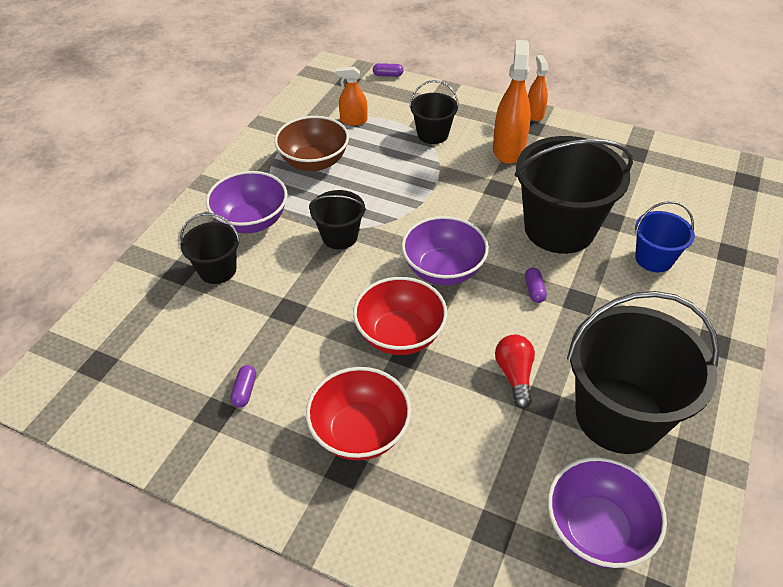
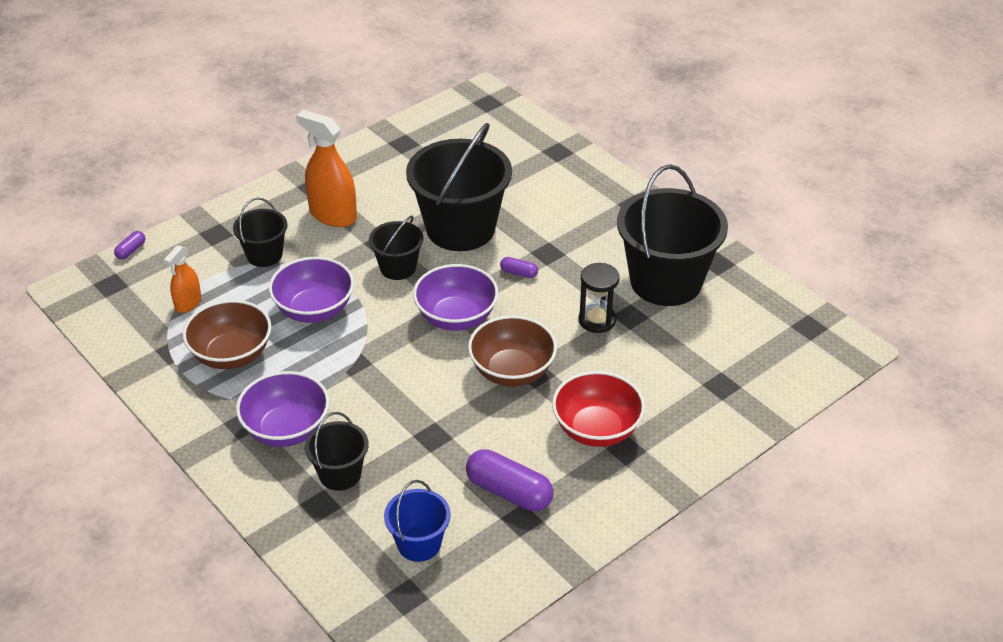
camera: 65 degrees left, 5 degrees down
purple capsule [230,365,256,408] -> purple capsule [466,449,553,511], size x2.08
black bucket [309,190,366,249] -> black bucket moved to [369,215,423,280]
red bowl [353,277,447,355] -> brown bowl [468,315,557,386]
red light bulb [495,335,535,408] -> black hourglass [579,263,620,333]
orange spray bottle [528,55,548,121] -> none
purple bowl [548,457,667,568] -> purple bowl moved to [269,257,354,323]
blue bucket [635,201,695,272] -> blue bucket moved to [384,480,451,562]

